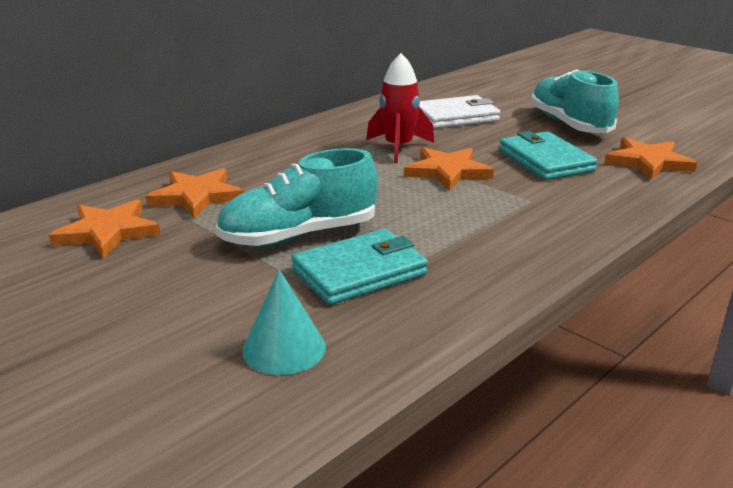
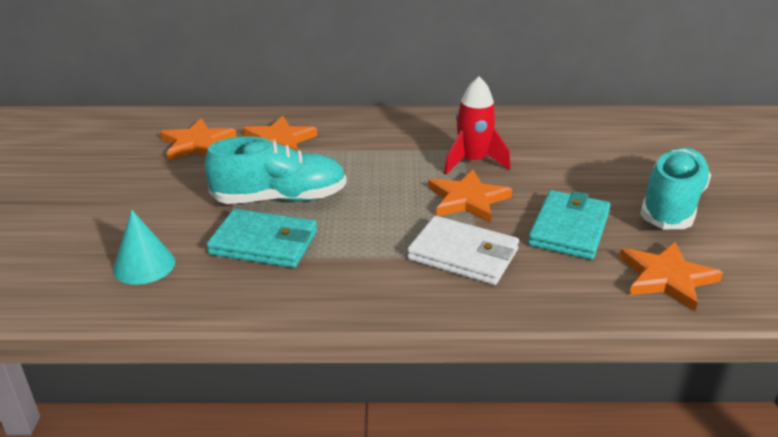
camera: 45 degrees right, 5 degrees up
turquoise shoe [216,148,378,247] -> turquoise shoe turned 150 degrees clockwise [205,136,347,204]
white wallet [419,95,500,129] -> white wallet moved to [407,216,519,285]

